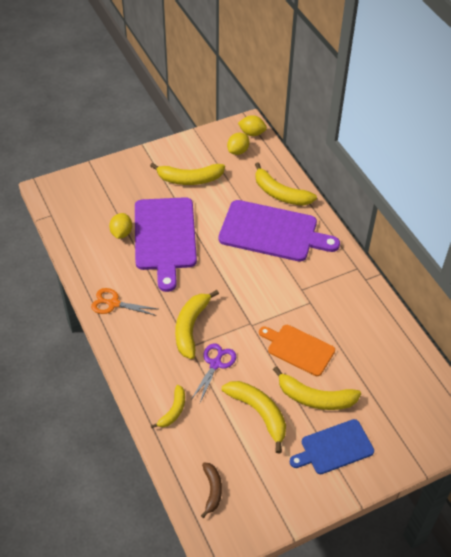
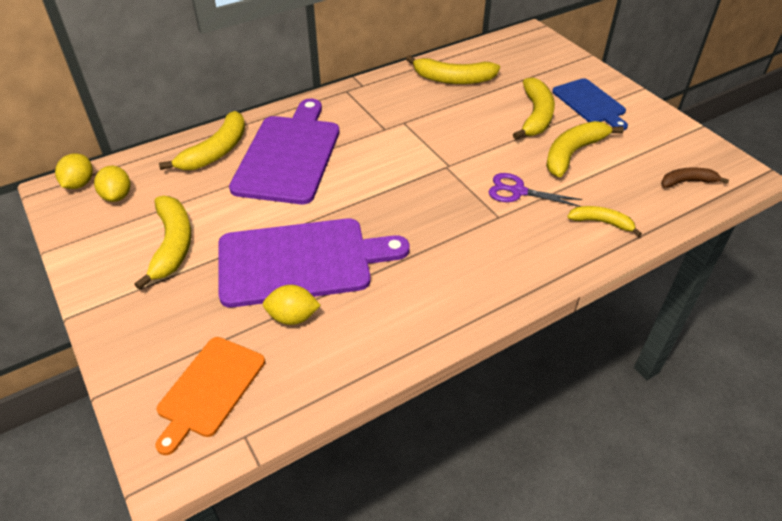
camera: 95 degrees left, 5 degrees down
orange scissors [91,288,158,316] -> none
yellow banana [175,290,219,359] -> yellow banana moved to [406,55,500,84]
yellow lemon [227,133,250,155] -> yellow lemon turned 45 degrees clockwise [94,166,131,202]
orange cutting board [259,325,335,376] -> orange cutting board moved to [155,337,265,455]

